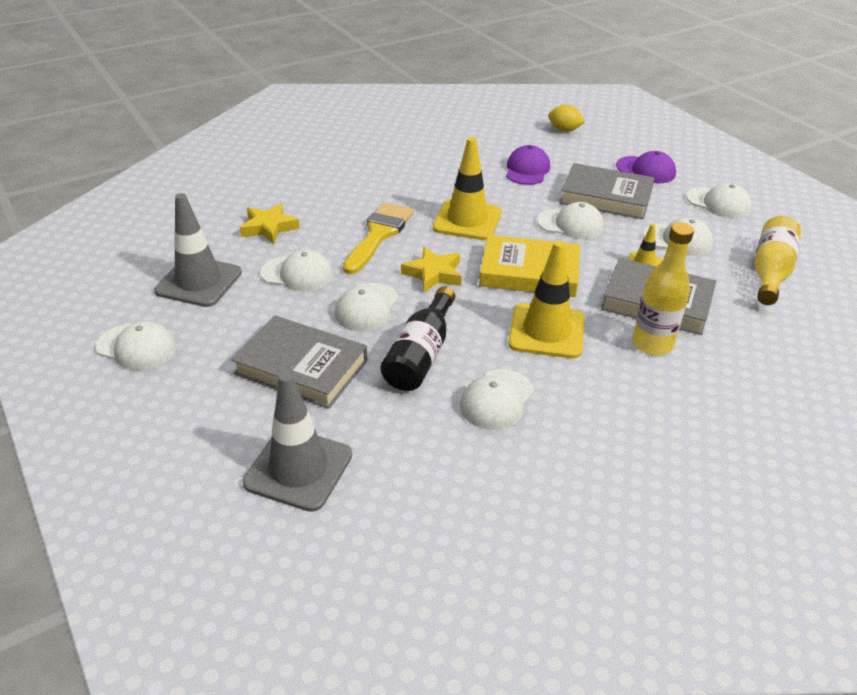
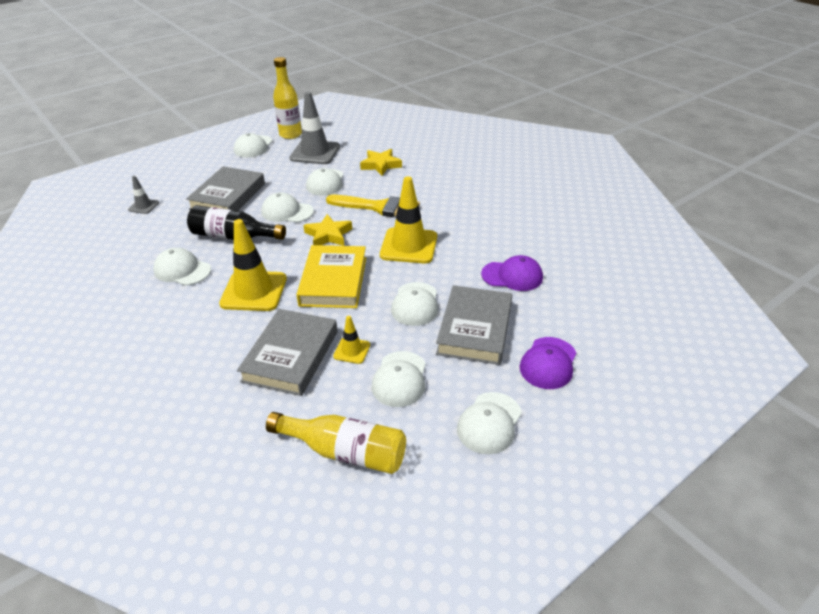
camera: 85 degrees right, 0 degrees up
grey traffic cone [242,372,352,512] -> grey traffic cone [128,176,159,214], size x0.49
yellow lemon [548,105,585,132] -> none
yellow bottle [632,223,694,355] -> yellow bottle moved to [273,57,302,139]

